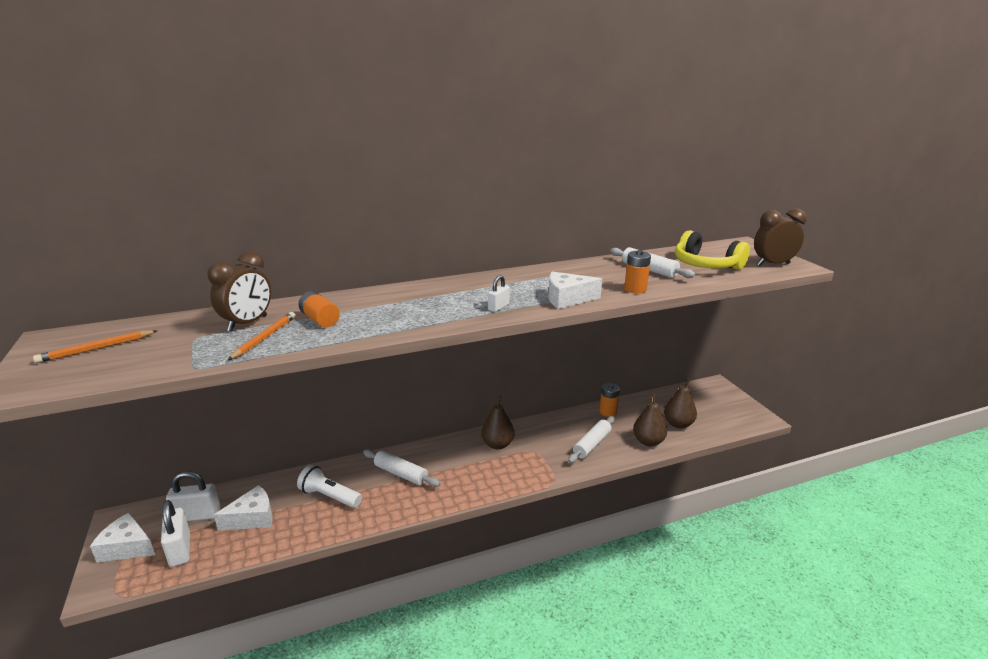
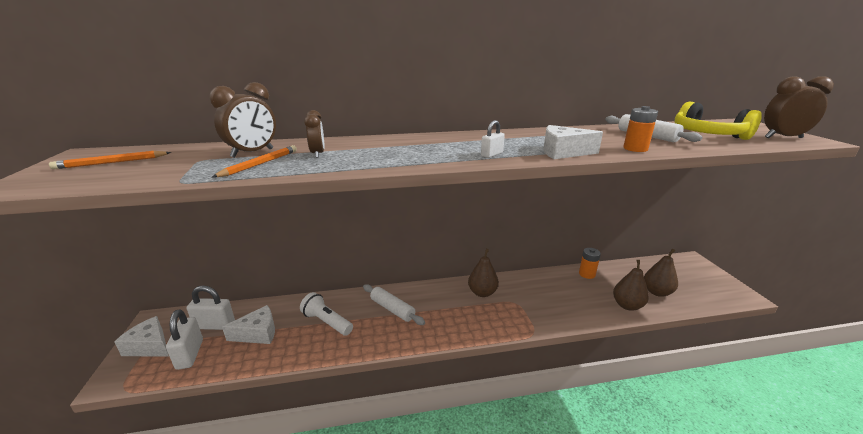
camera: 10 degrees right, 0 degrees up
orange battery [298,291,340,328] -> brown clock [304,110,325,158]
white rolling pin [568,416,615,463] -> none

